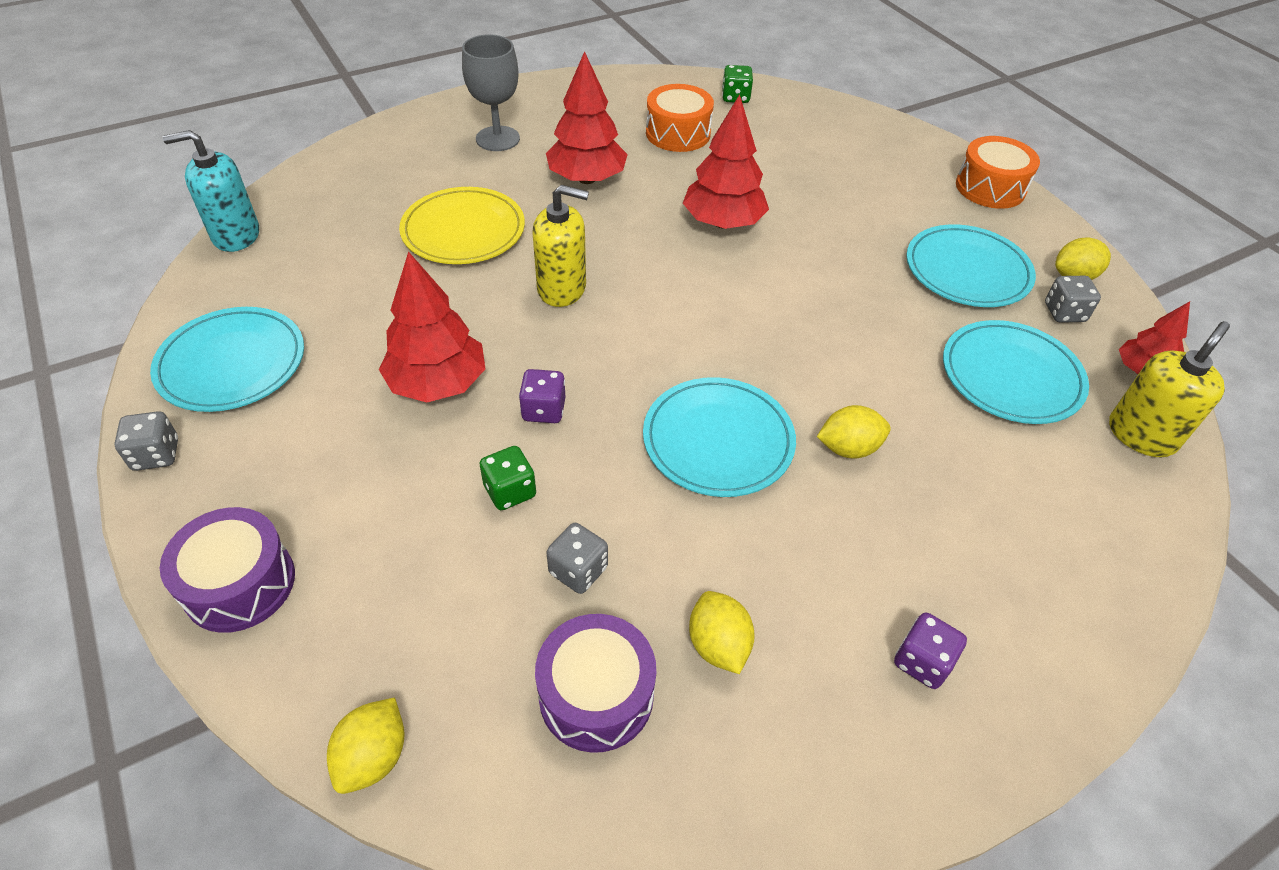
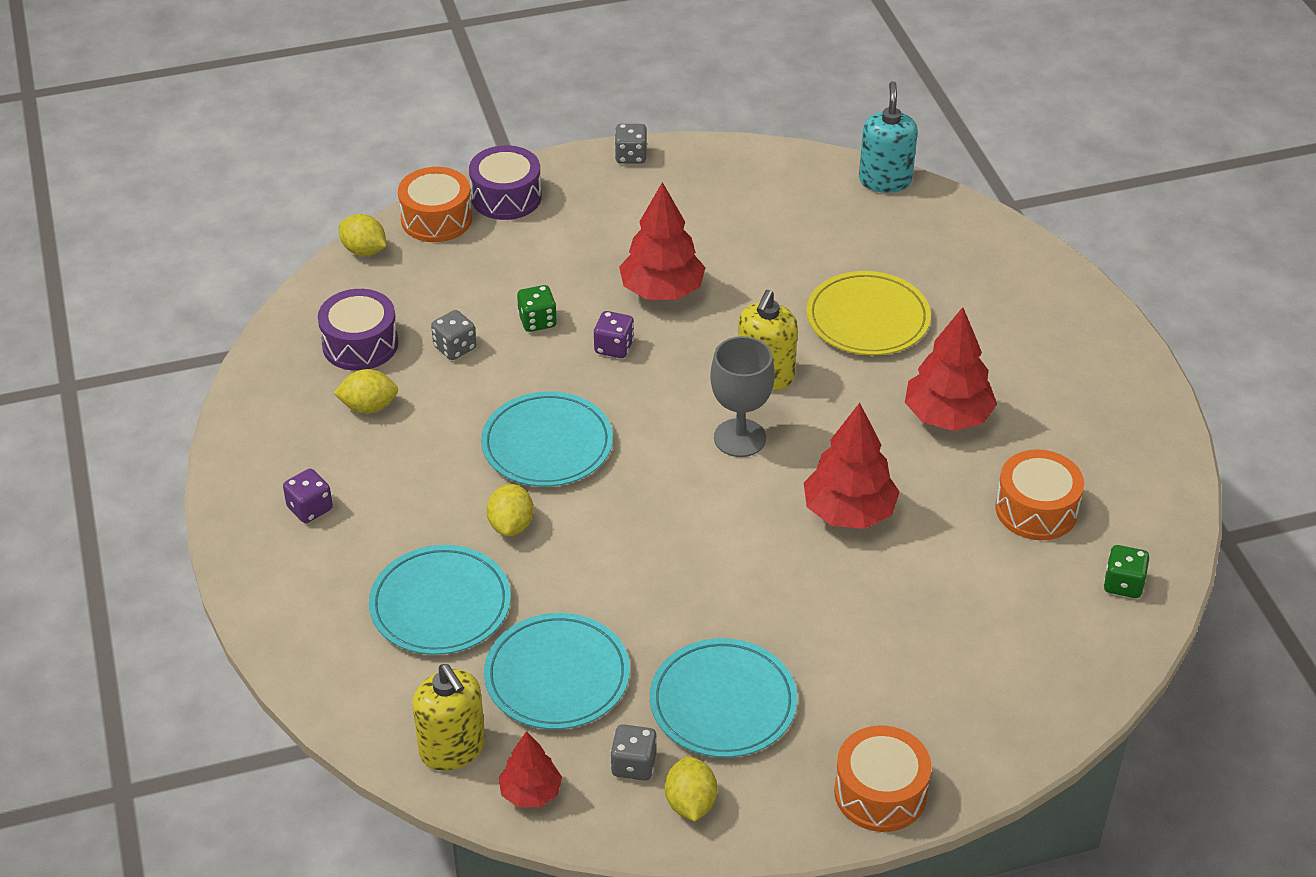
camera: 105 degrees right, 5 degrees down
turquoise plate [150,307,304,412] -> turquoise plate moved to [369,545,511,655]
grey goblet [462,34,520,151] -> grey goblet moved to [710,336,775,457]
none -> orange drum [398,167,472,242]

